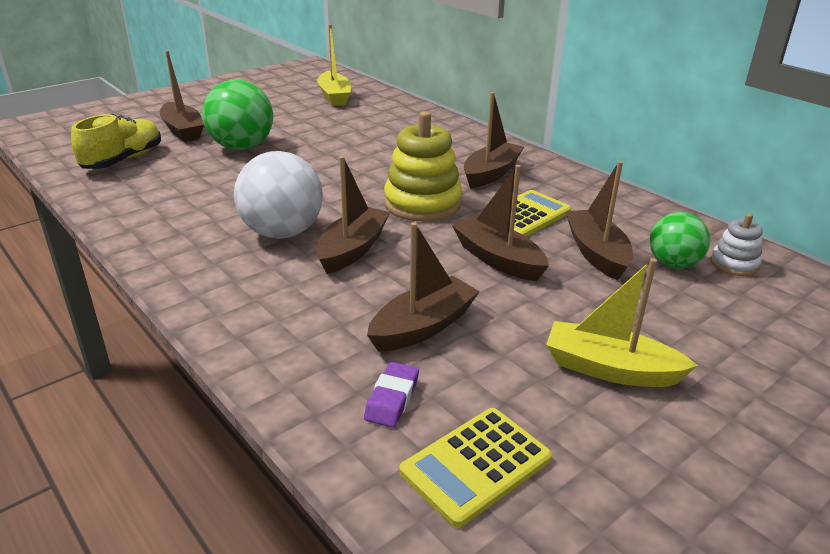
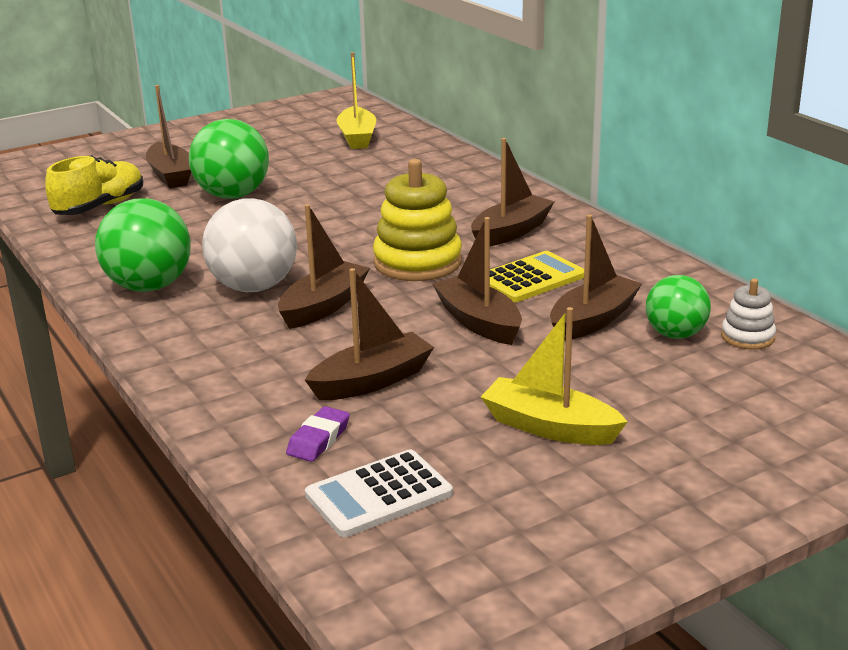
camera: 10 degrees right, 5 degrees down
yellow calculator [399,408,552,528] -> white calculator [305,450,453,537]
brown boat [566,161,633,280] -> brown boat turned 45 degrees clockwise [550,215,642,341]
none -> green ball [95,198,191,292]

